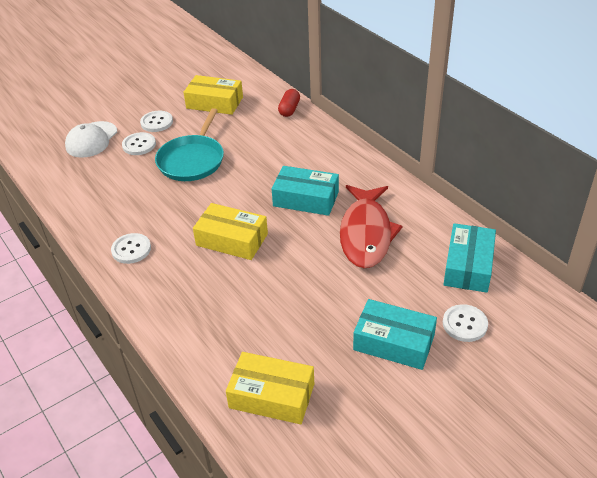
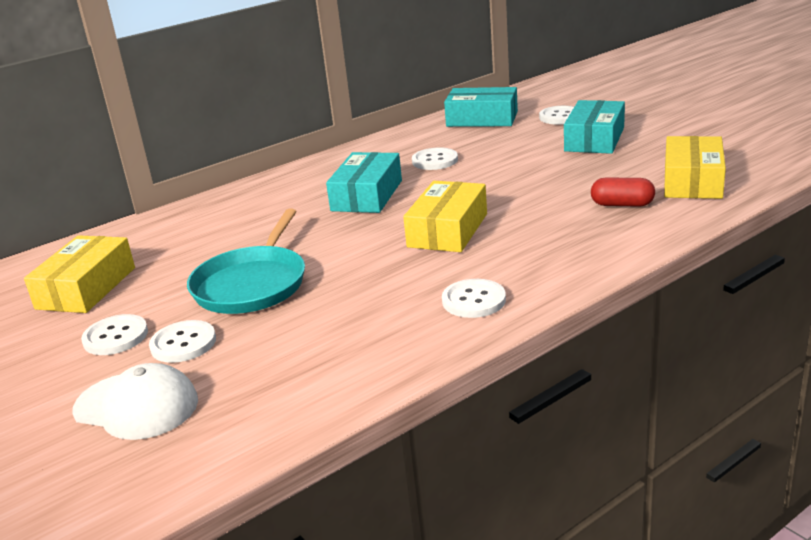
camera: 90 degrees left, 15 degrees down
turquoise pan [155,108,224,181] -> turquoise pan turned 90 degrees clockwise [187,209,305,314]
red capsule [278,89,300,117] -> red capsule moved to [591,178,655,207]
red fish [340,185,403,268] -> white button [412,147,458,170]

